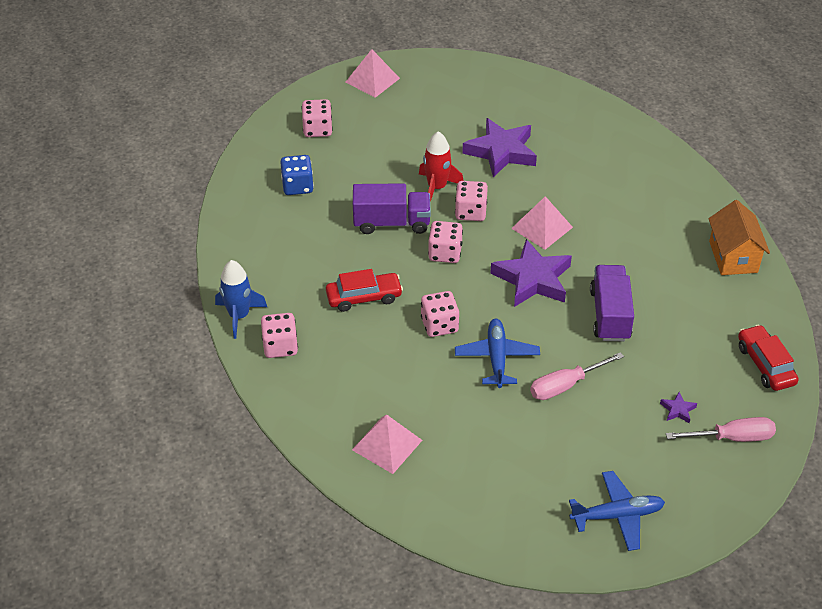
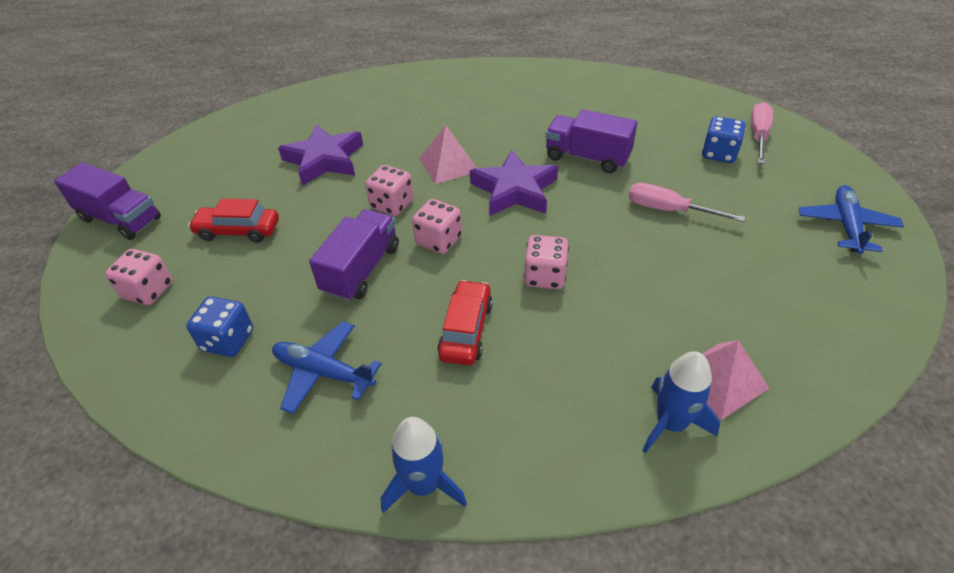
camera: 65 degrees left, 0 degrees up
pink dice [261,313,298,358] -> none
pink pyramid [345,49,400,98] -> purple truck [54,162,161,240]
red rocket [419,131,463,202] -> none
blue plane [455,319,540,388] -> blue plane moved to [272,321,382,414]
pink screwdriver [530,352,624,400] -> pink screwdriver turned 120 degrees clockwise [629,183,745,222]
purple star [660,392,697,423] -> blue dice [702,116,745,163]
orange house [708,200,770,275] -> none
red car [738,325,799,391] -> red car moved to [188,199,279,243]
none -> blue rocket [642,351,720,453]

